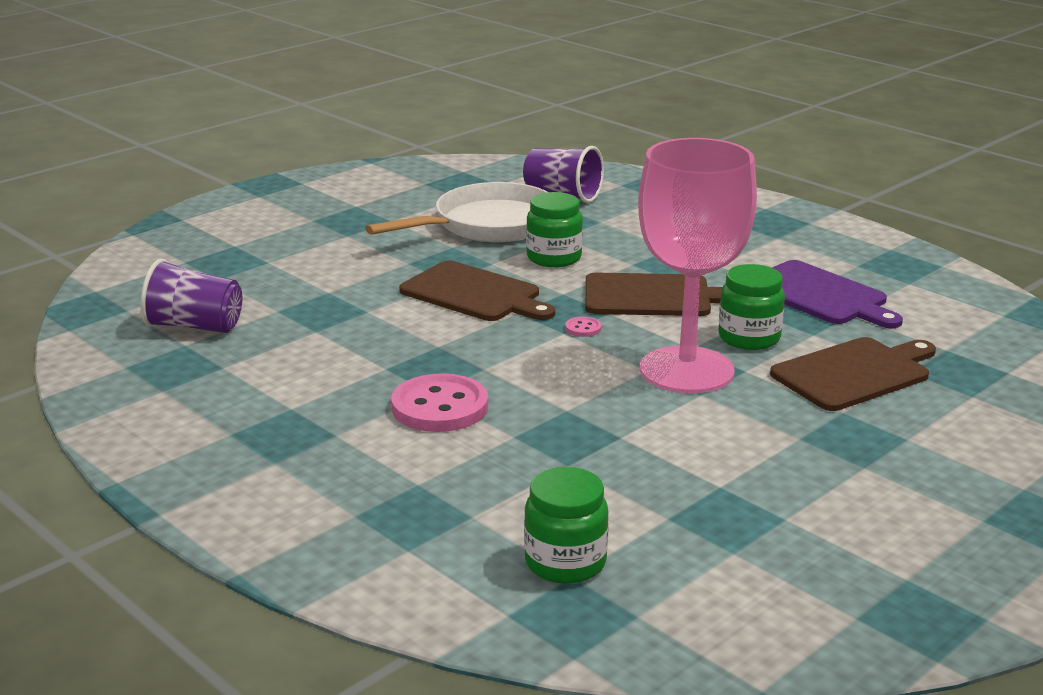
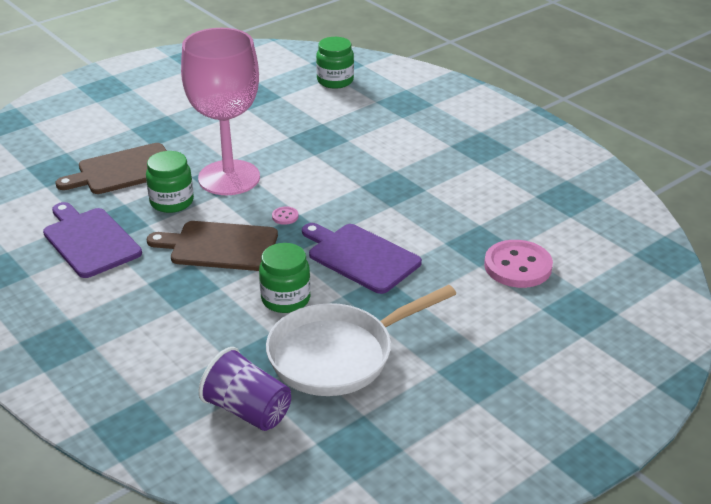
camera: 175 degrees left, 10 degrees up
purple cup [140,259,242,333] -> none
pink button [391,373,488,432] -> pink button moved to [484,240,553,288]
brown cutting board [399,260,555,321] -> purple cutting board [302,223,422,294]

